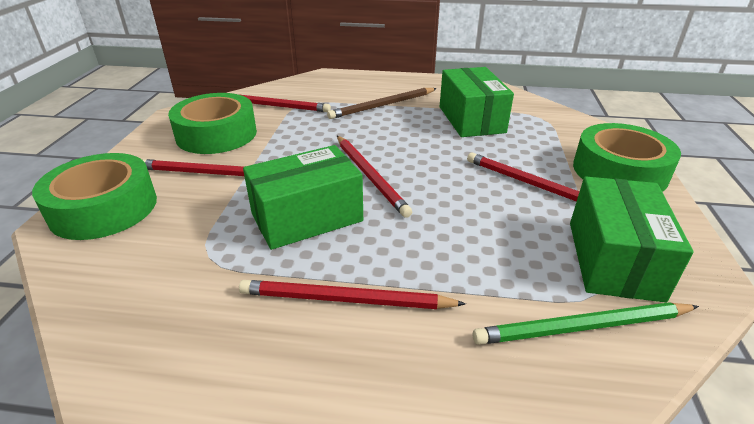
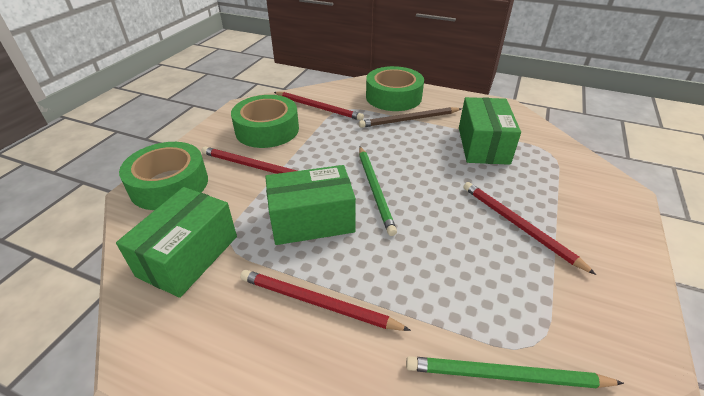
camera: 15 degrees right, 5 degrees up
red pencil [337,136,412,218] -> green pencil [359,146,397,236]
green box [570,177,694,303] -> green box moved to [116,187,237,298]
green tape [573,123,681,192] -> green tape moved to [366,66,424,111]

